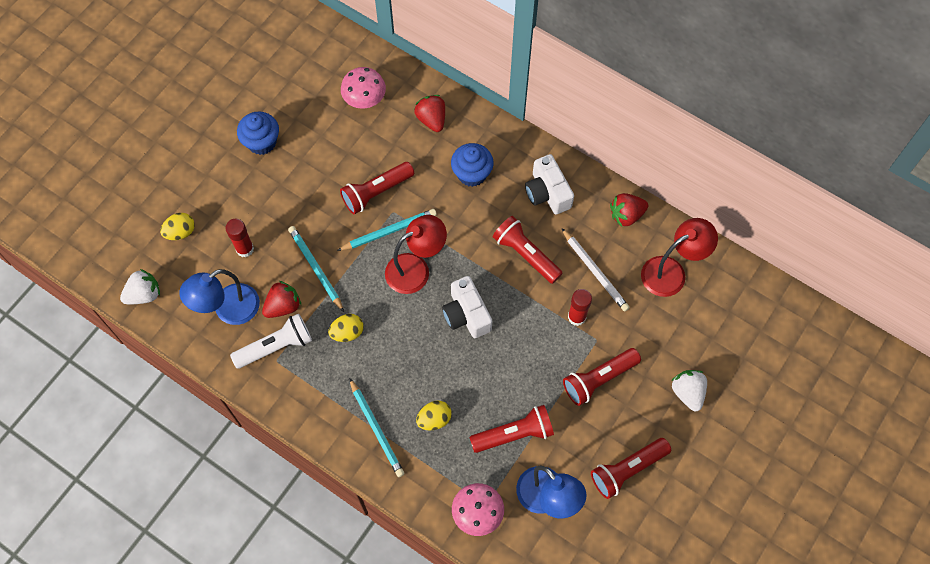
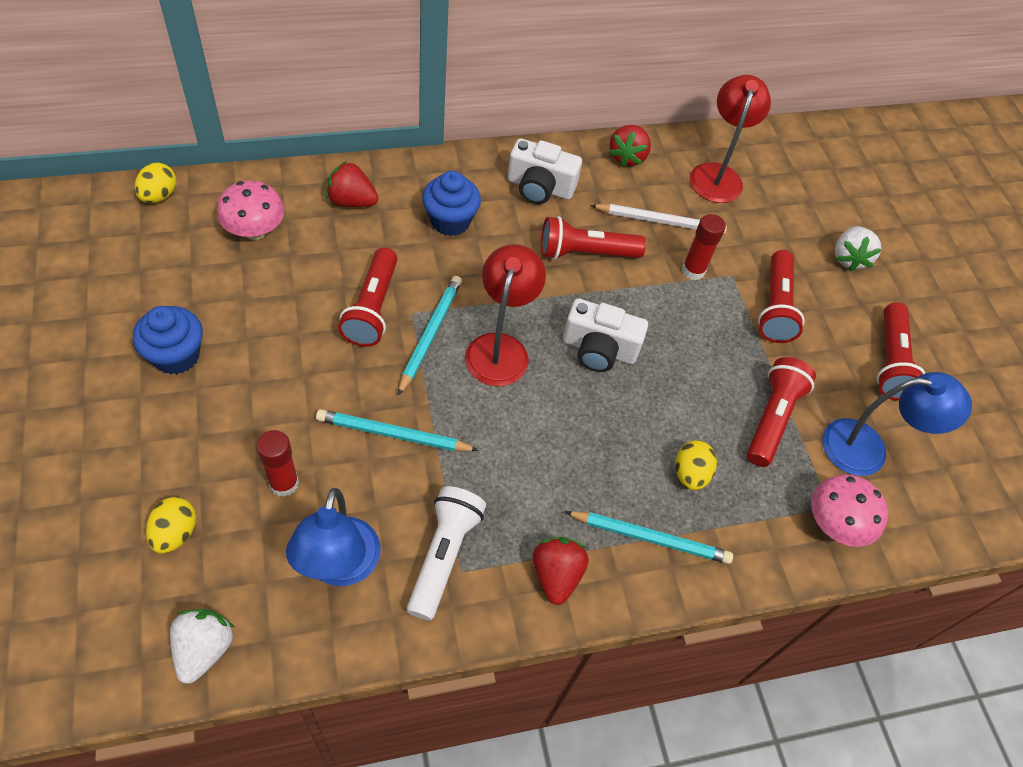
camera: 55 degrees left, 10 degrees down
red strawberry [262,281,301,318] -> red strawberry moved to [533,537,589,605]
yellow egg [328,314,364,342] -> yellow egg moved to [135,163,176,203]
white strawberry [671,370,707,411] -> white strawberry turned 105 degrees counterclockwise [835,226,882,271]

